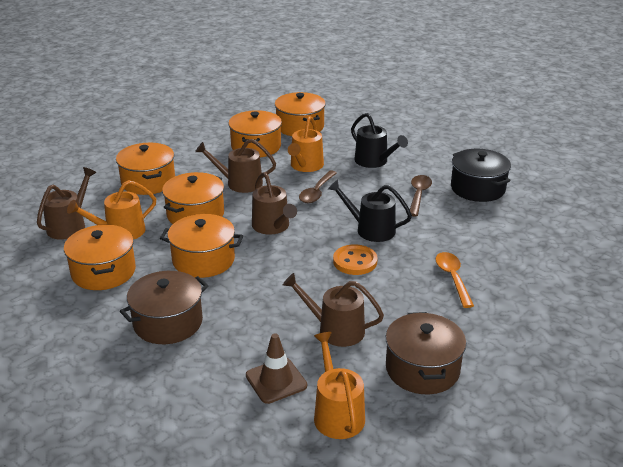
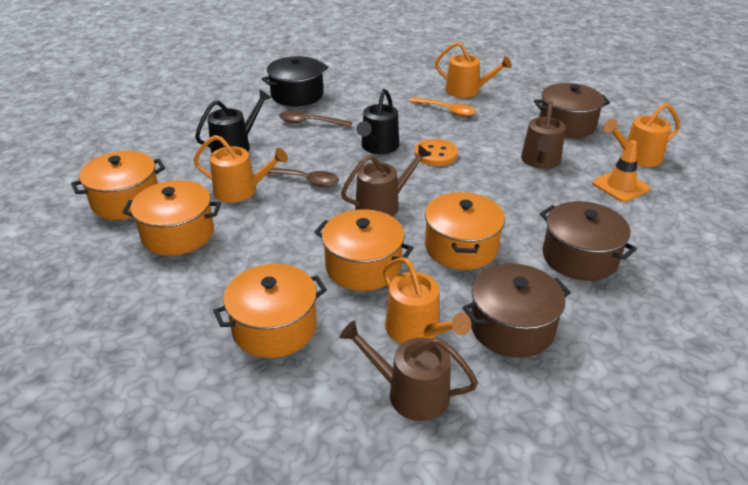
camera: 95 degrees left, 5 degrees up
orange pot [64,225,136,290] -> brown pot [462,264,571,358]
brown watering can [195,139,276,193] -> none
brown traffic cone [246,333,307,404] -> orange traffic cone [592,140,650,202]
orange spoon [435,252,474,308] -> orange spoon turned 135 degrees counterclockwise [409,97,476,117]
none -> orange watering can [435,42,512,98]

